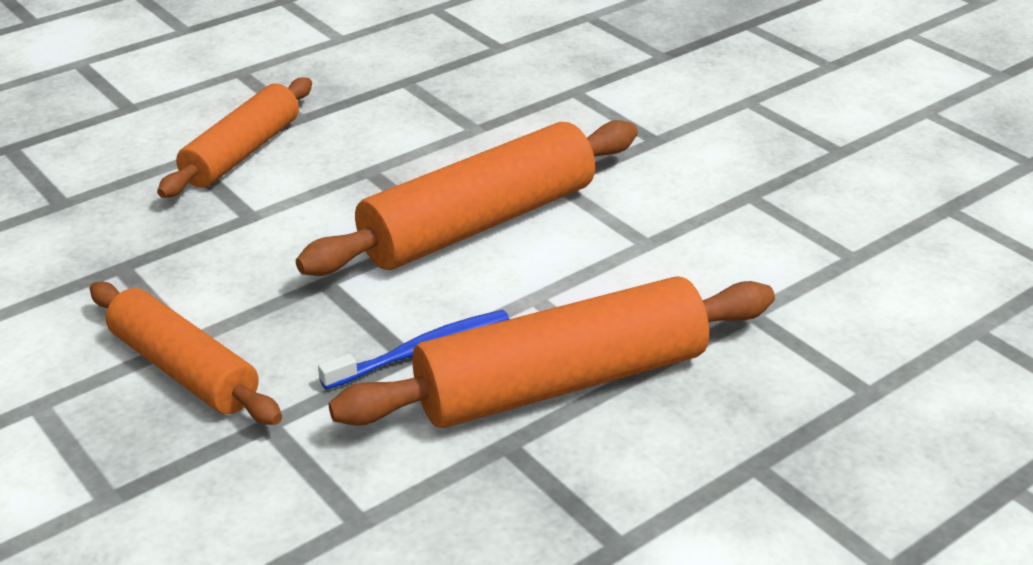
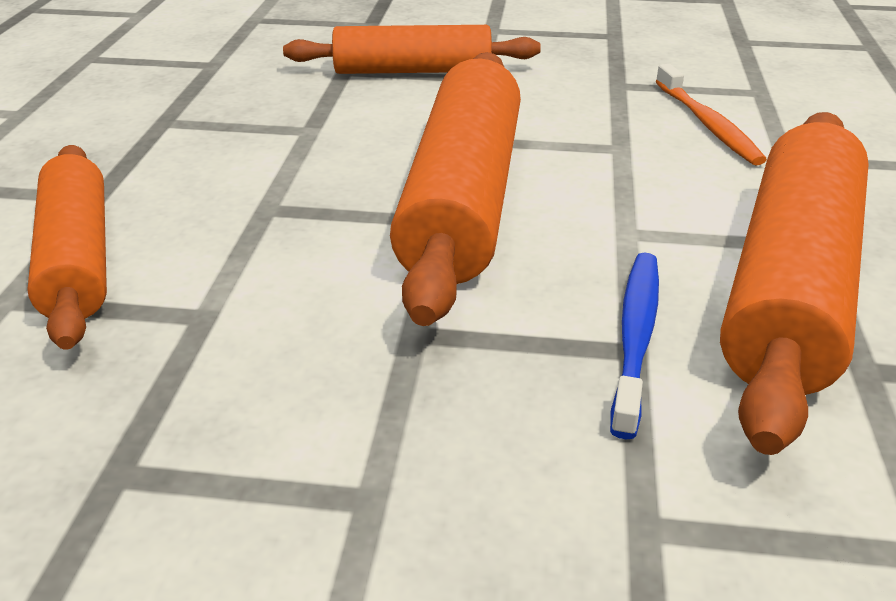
camera: 45 degrees left, 0 degrees up
orange rolling pin [89,282,282,425] -> orange rolling pin moved to [283,25,541,74]
none -> orange toothbrush [656,64,767,165]

